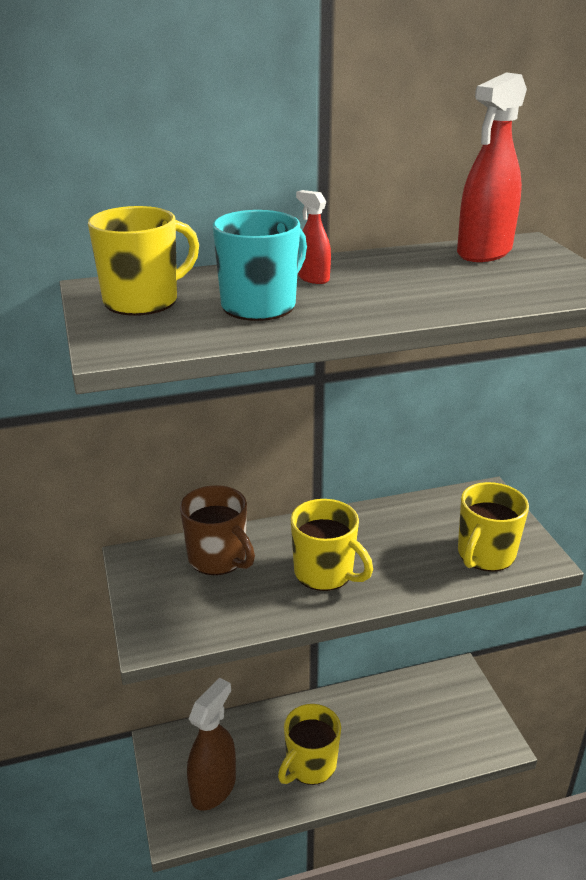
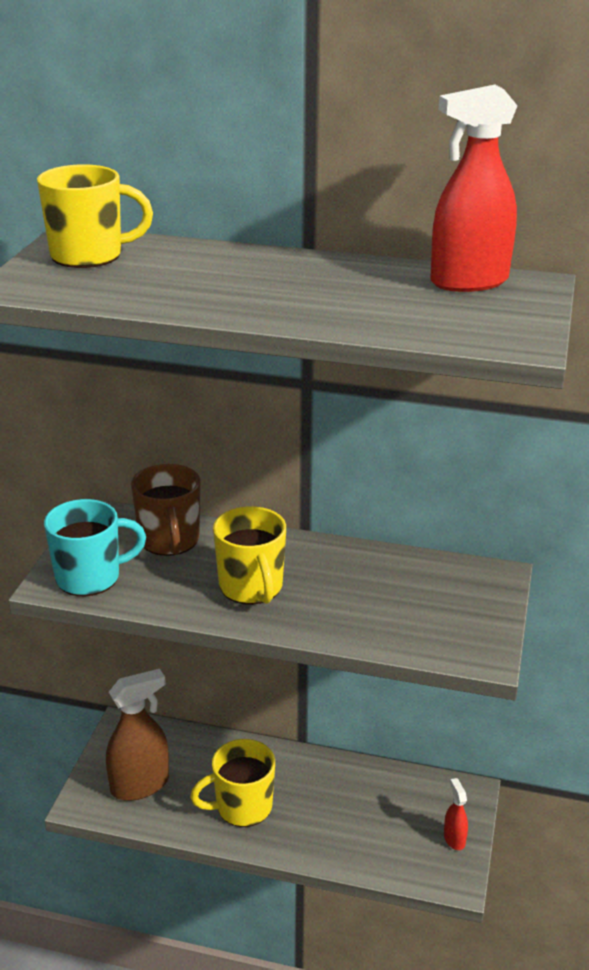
camera: 30 degrees right, 0 degrees up
turquoise mug [213,210,307,321] -> turquoise mug moved to [44,499,146,596]
red spray bottle [296,190,331,284] -> red spray bottle moved to [444,778,468,850]
yellow mug [458,482,529,572] -> none

